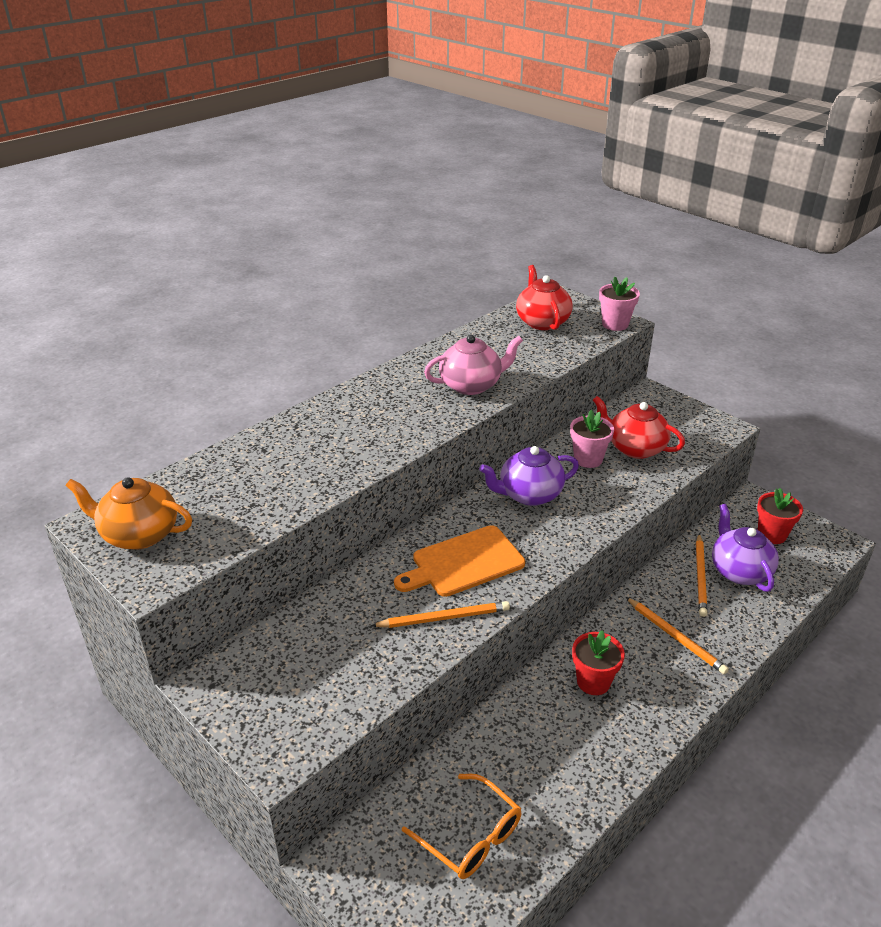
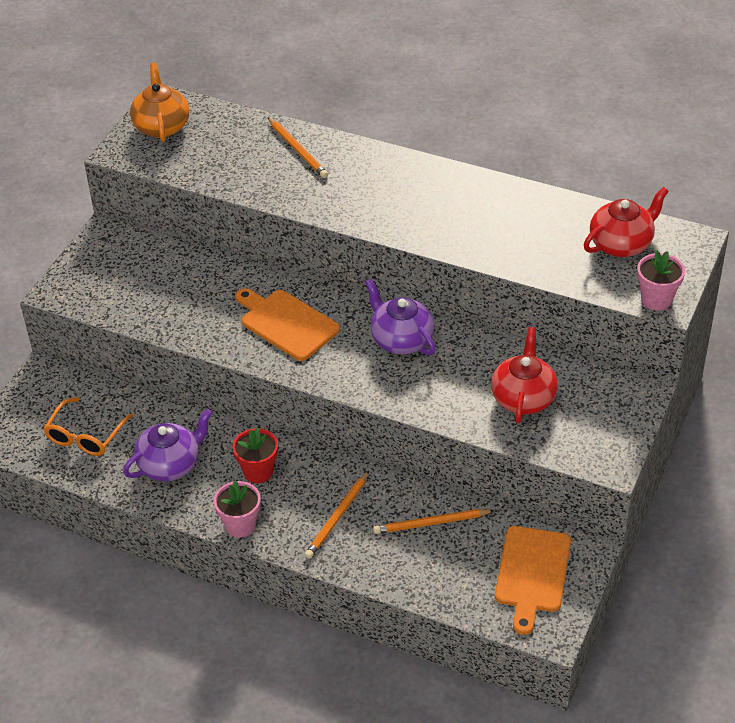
camera: 70 degrees right, 10 degrees up
orange pencil [371,601,510,628] -> orange pencil moved to [268,117,328,178]
pink teapot [424,335,523,395] -> none
pink flower pot [570,410,614,468] -> pink flower pot moved to [214,481,260,538]
purple teapot [712,504,779,592] -> purple teapot moved to [123,409,212,481]
red flower pot [757,488,803,544] -> orange cutting board [495,526,571,635]

